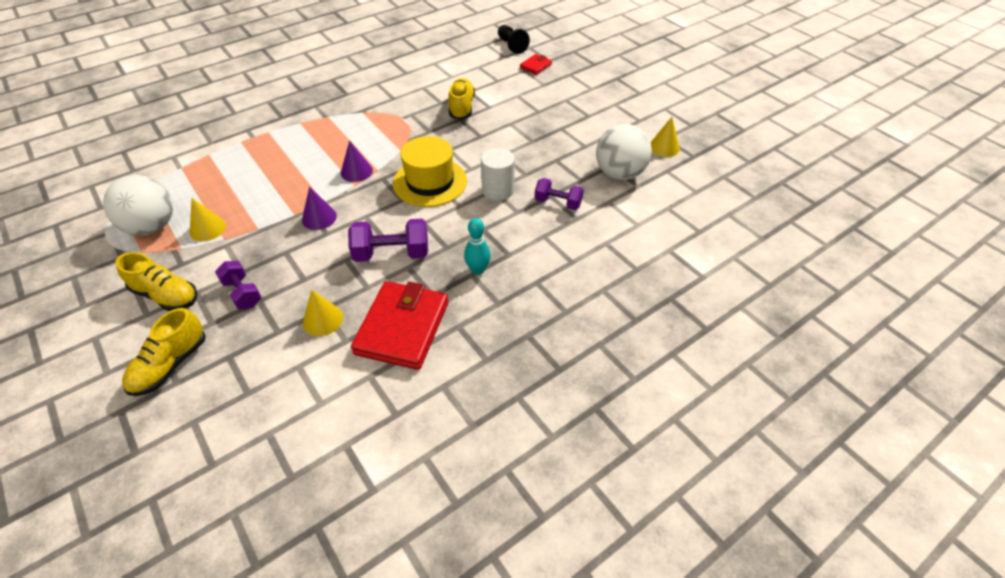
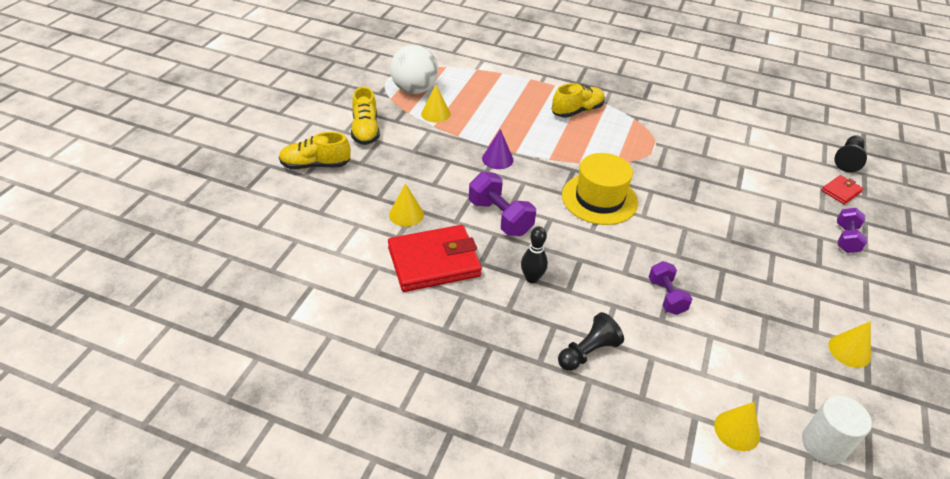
camera: 55 degrees right, 5 degrees down
purple dumbbell [215,261,262,309] -> purple dumbbell moved to [837,208,867,253]
purple cone [341,140,373,182] -> none
yellow shoe [448,78,475,120] -> yellow shoe moved to [552,83,605,118]
turquoise bowling pin [464,218,491,275] -> black bowling pin [521,227,548,283]
white cylinder [481,148,515,201] -> white cylinder moved to [802,396,872,465]
red wallet [520,54,552,75] -> red wallet turned 45 degrees counterclockwise [821,175,863,204]
white ball [596,124,652,180] -> none
none -> black pawn [558,312,624,371]
none -> yellow cone [714,402,760,451]

